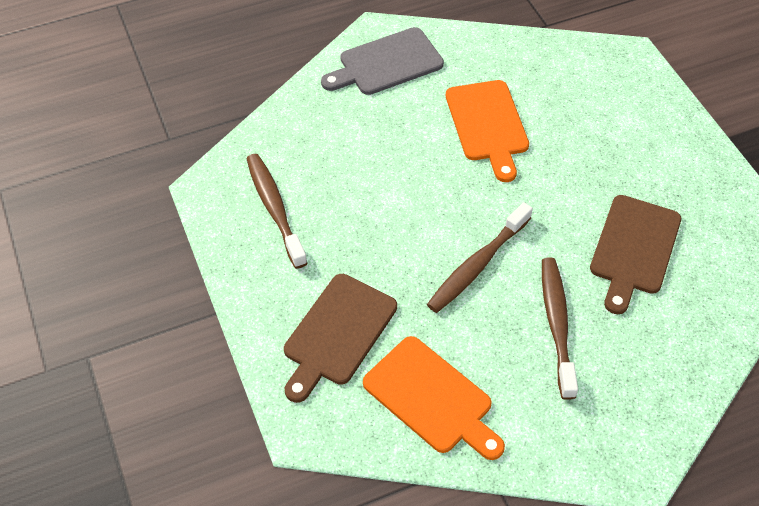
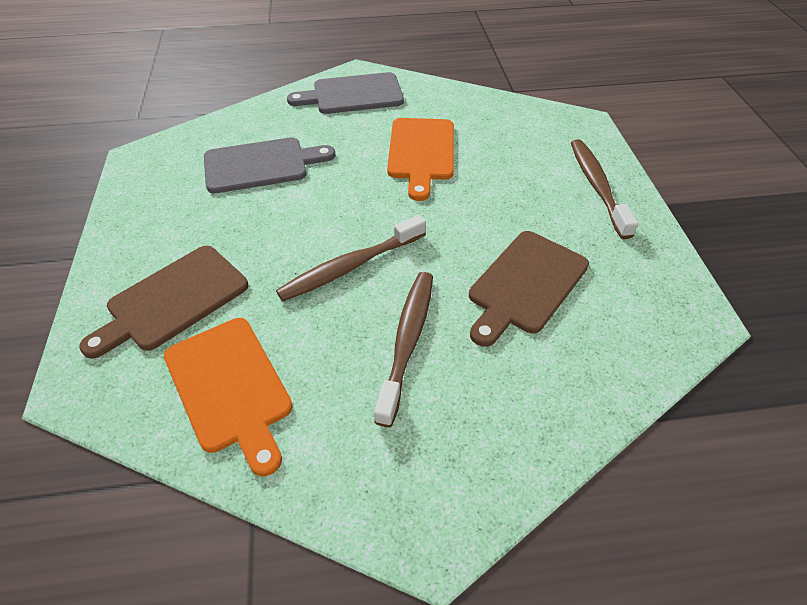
camera: 15 degrees right, 5 degrees down
brown toothbrush [246,154,308,269] -> brown toothbrush moved to [571,139,638,239]
none -> grey cutting board [204,137,335,193]

